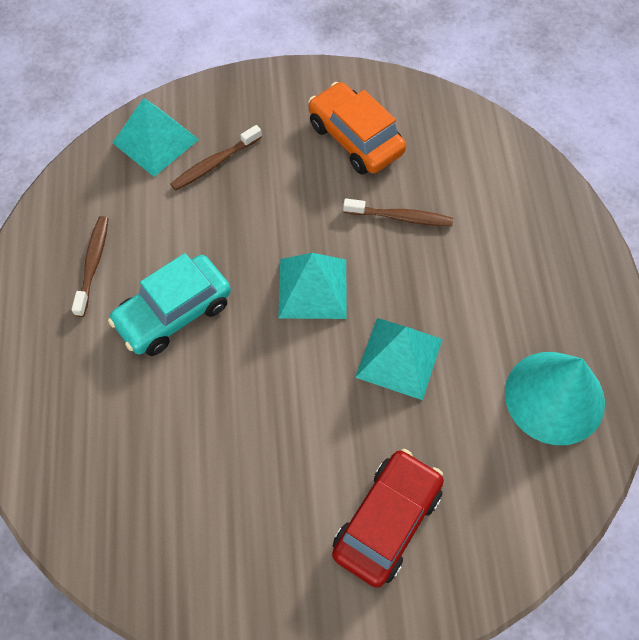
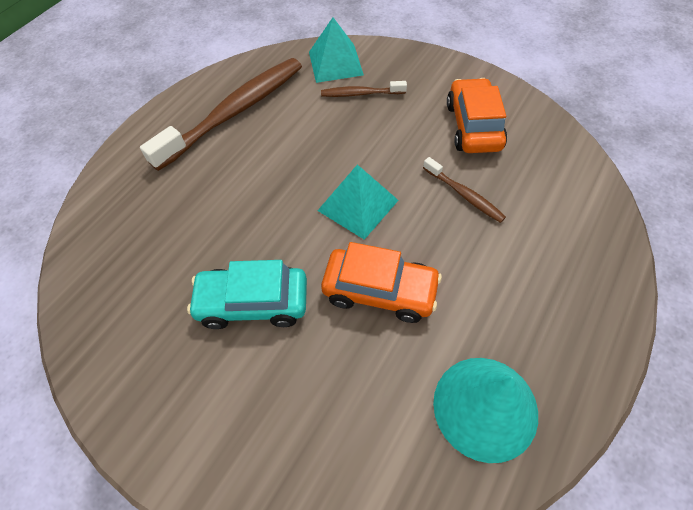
camera: 40 degrees right, 5 degrees down
brown toothbrush [72,216,109,317] -> brown toothbrush [140,58,302,171], size x2.16
turquoise car [108,253,231,356] -> turquoise car moved to [187,260,307,329]
red car [332,449,444,588] -> none
turquoise pyramid [355,318,443,400] -> orange car [321,242,442,323]

